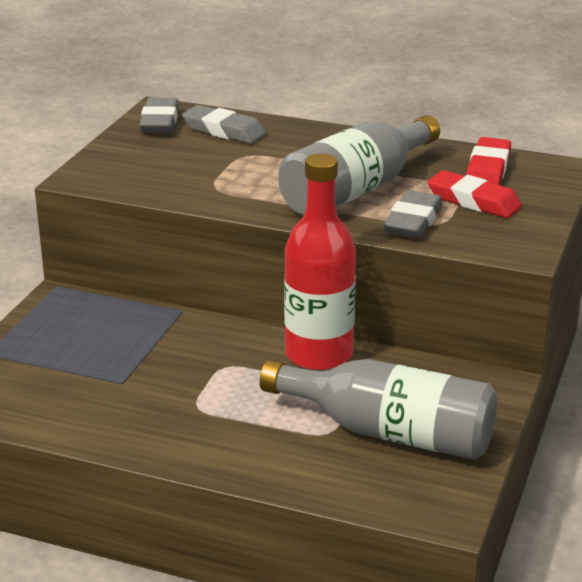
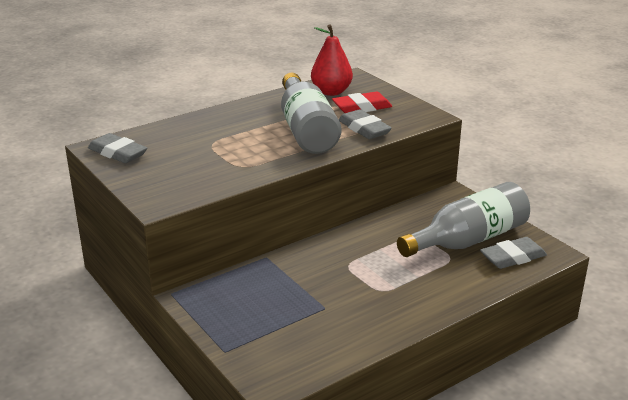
camera: 55 degrees left, 0 degrees up
grey eraser [182,105,266,144] -> grey eraser moved to [480,237,547,269]
red bottle [284,154,356,371] -> none
red eraser [466,137,511,185] -> red pear [311,25,353,96]

